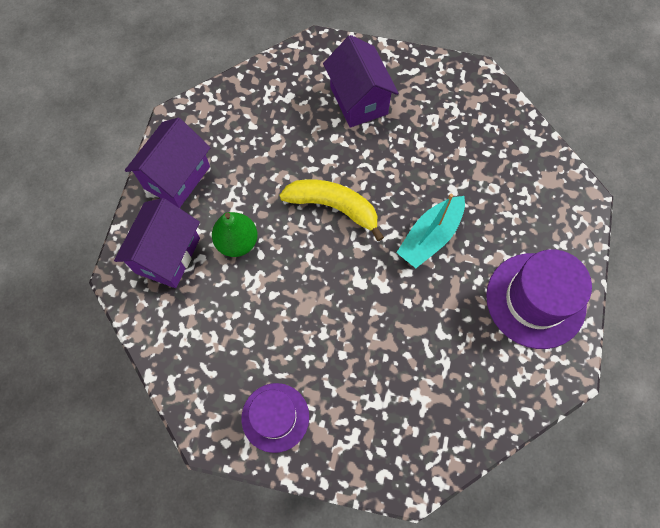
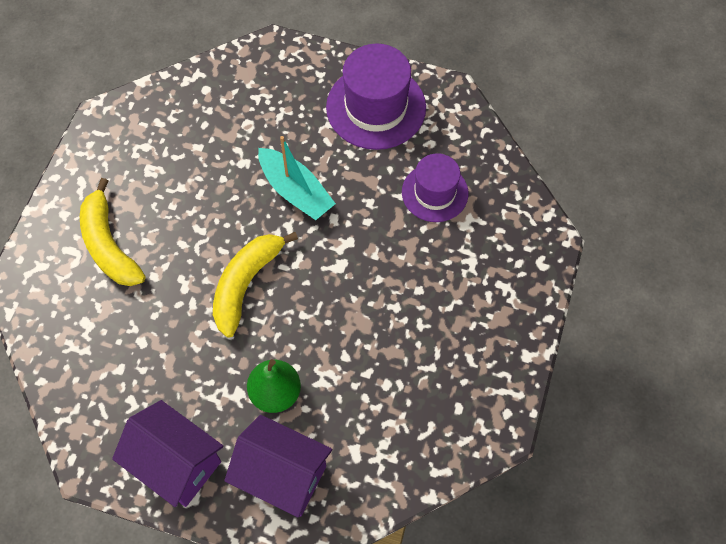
camera: 85 degrees left, 5 degrees down
purple hat [242,383,309,453] -> purple hat moved to [402,153,469,222]
purple house [323,35,399,128] -> yellow banana [80,178,146,286]

